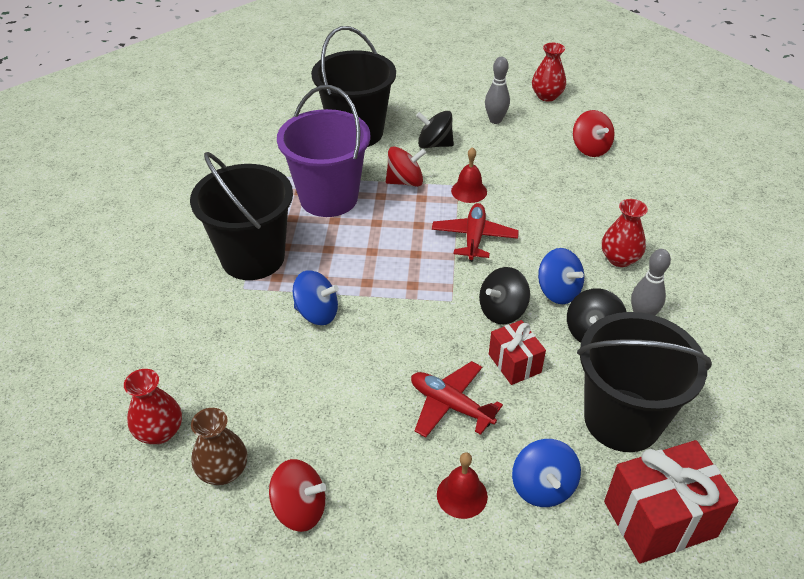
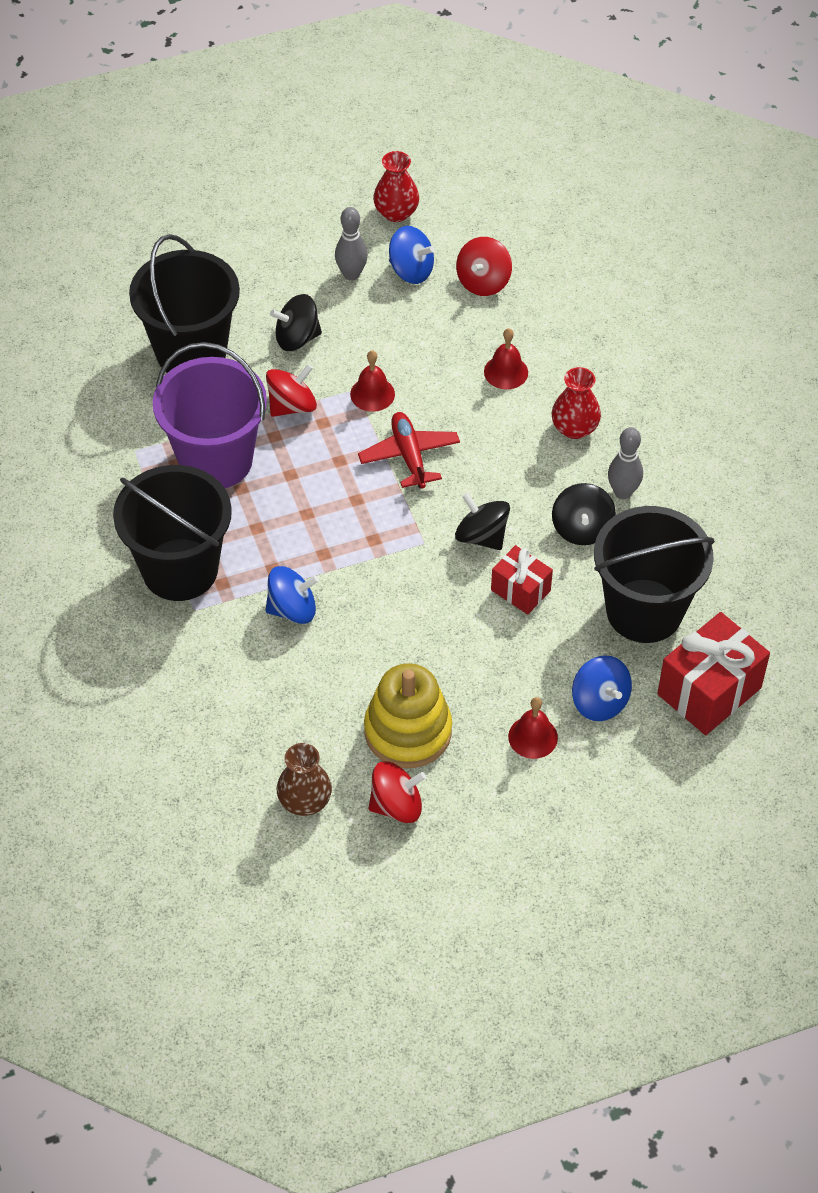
camera: 25 degrees left, 10 degrees up
red vase [124,369,182,444] -> none
red plane [411,361,503,438] -> none
black spinning top [479,267,530,324] -> black spinning top turned 105 degrees clockwise [455,493,510,550]
blue spinning top [538,248,584,304] -> blue spinning top moved to [389,226,435,284]
red spinning top [573,110,615,157] -> red spinning top turned 75 degrees clockwise [456,237,512,296]
none -> yellow stacking toy [364,663,452,768]
none -> red bell [484,328,528,389]

